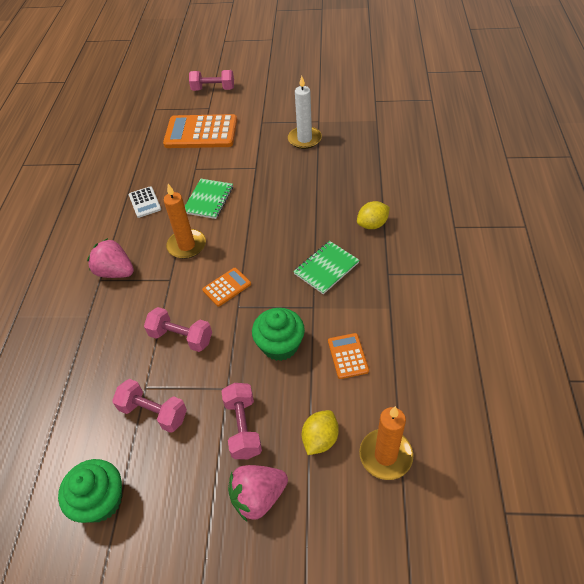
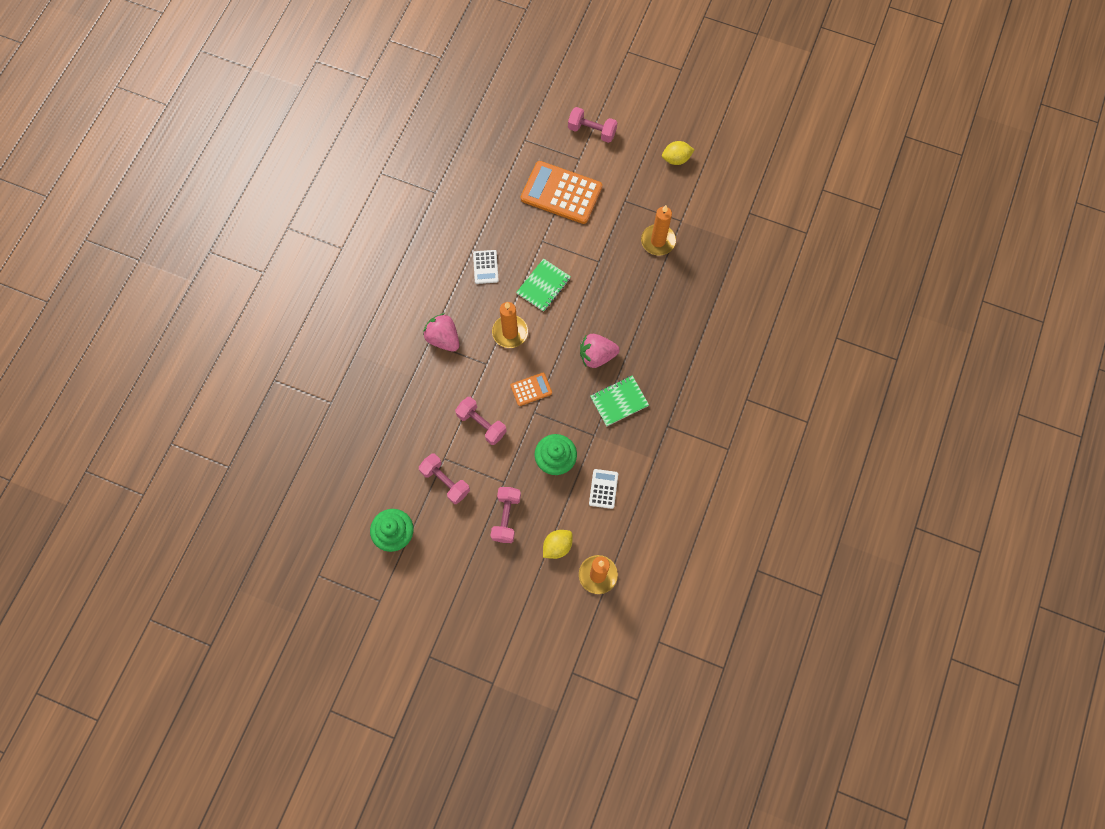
camera: 15 degrees right, 20 degrees up
pink strawberry [228,465,288,521] -> pink strawberry moved to [580,334,620,368]
white candle [288,76,322,149] -> orange candle [641,205,676,256]
orange calculator [328,333,369,379] -> white calculator [589,469,618,509]
yellow lemon [357,201,390,229] -> yellow lemon moved to [662,141,694,165]

